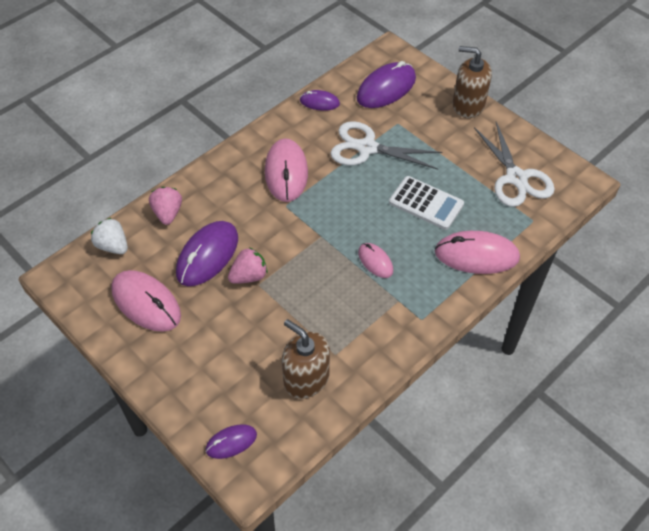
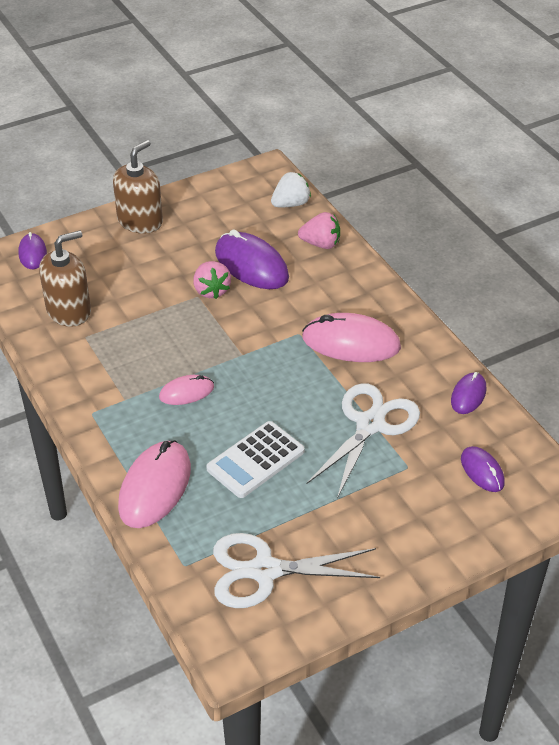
camera: 105 degrees right, 10 degrees down
pink mouse [111,270,181,332] -> none
purple mouse [357,61,416,108] -> purple mouse [461,446,505,492], size x0.55
brown soap dispenser [453,46,492,118] -> brown soap dispenser moved to [113,140,163,234]

